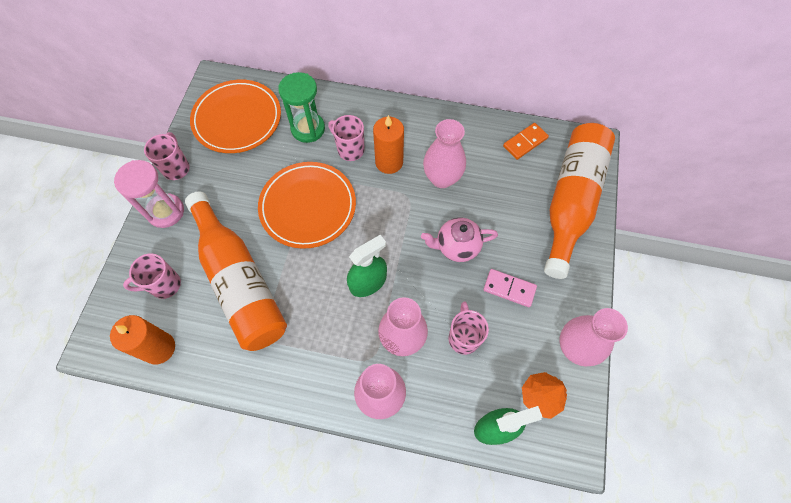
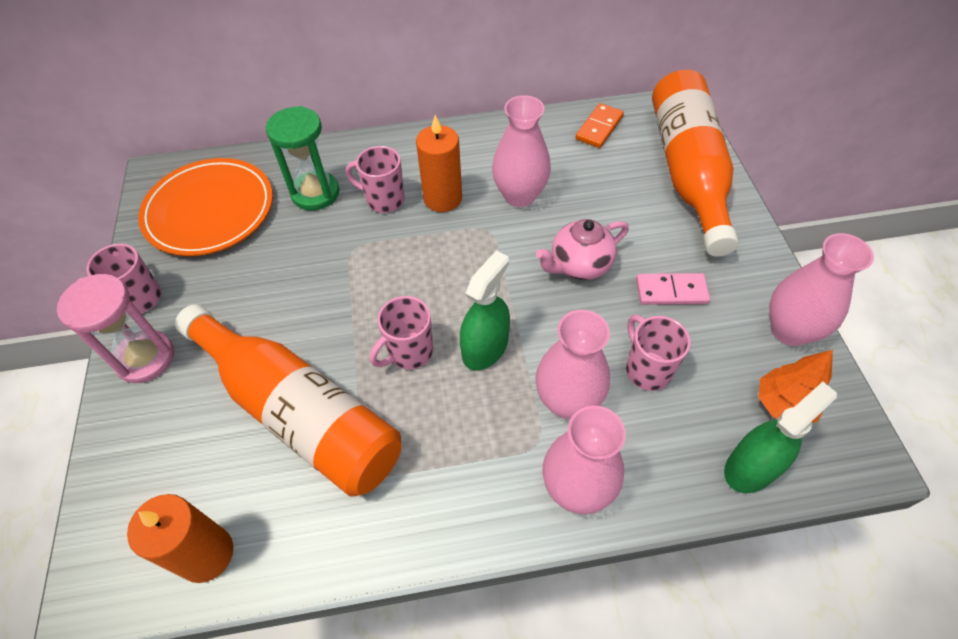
camera: 20 degrees left, 10 degrees down
pink mug [123,254,181,299] -> pink mug moved to [370,296,433,370]
orange plate [258,162,356,249] -> none

